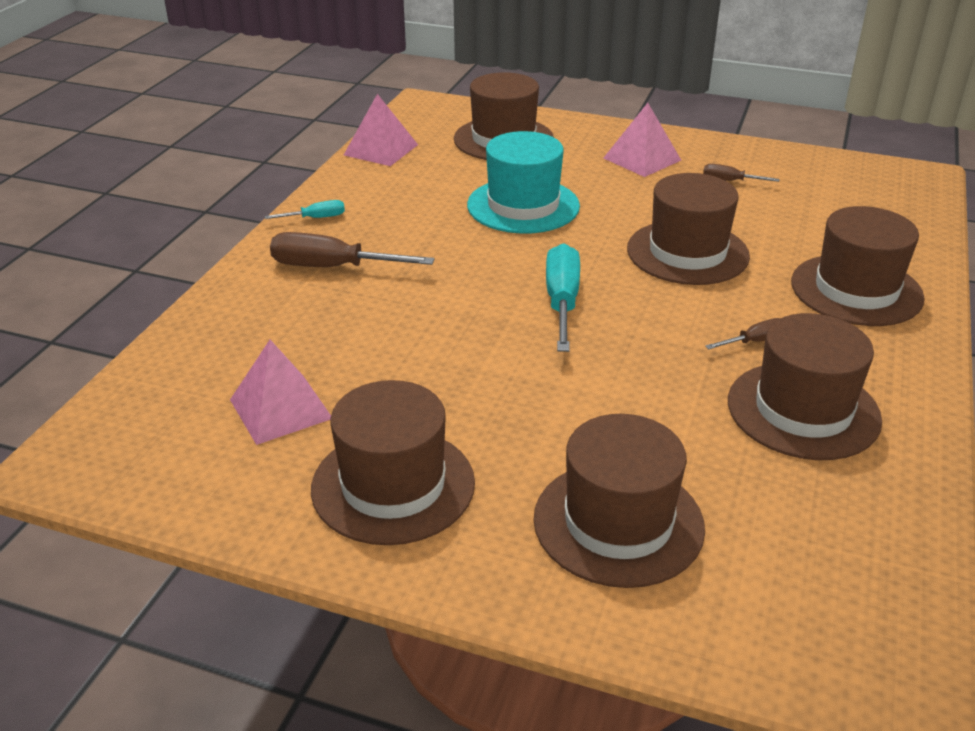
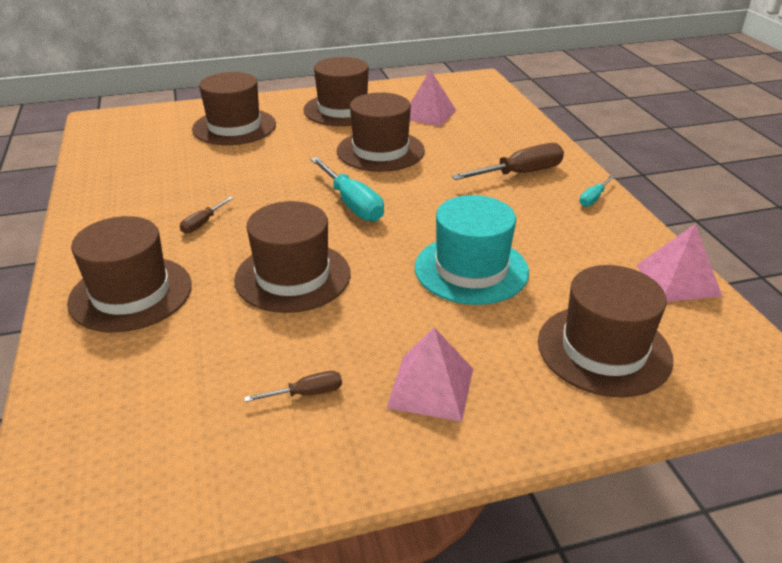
camera: 145 degrees right, 0 degrees up
brown hat [728,313,882,460] -> brown hat moved to [337,93,425,172]

